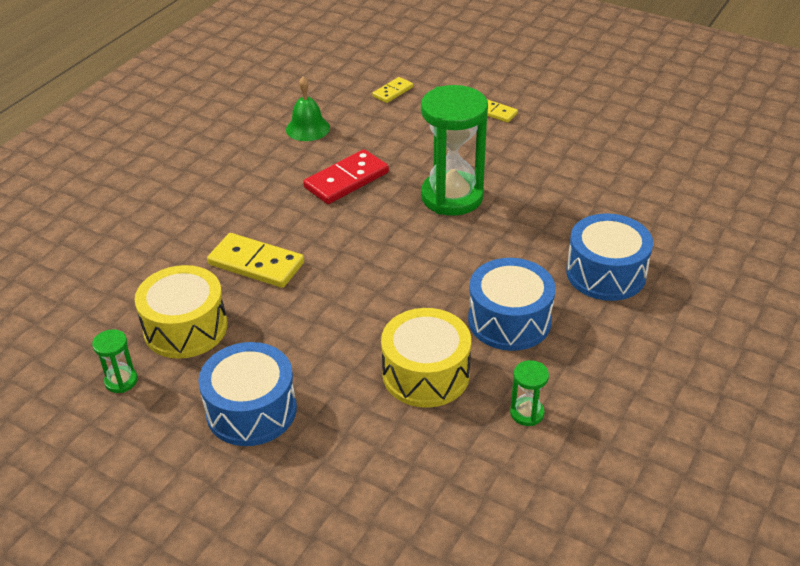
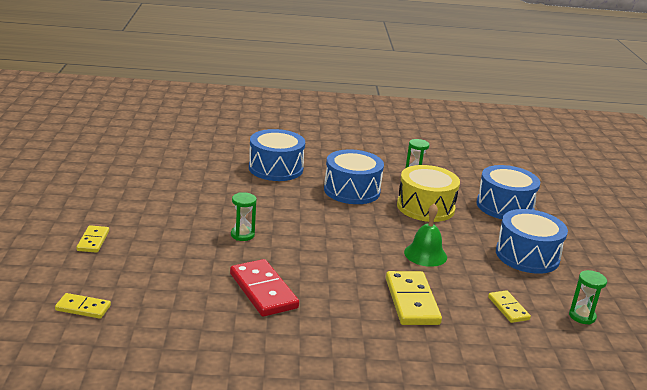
camera: 125 degrees left, 15 degrees down
yellow drum [135,265,227,359] -> yellow domino [488,290,531,323]
green bell [286,76,330,141] -> green bell moved to [404,203,447,267]
red domino [303,149,389,204] -> red domino turned 45 degrees clockwise [230,259,299,317]
green hourglass [421,85,488,216] -> green hourglass [231,192,257,241], size x0.43
none -> blue drum [476,165,540,219]

